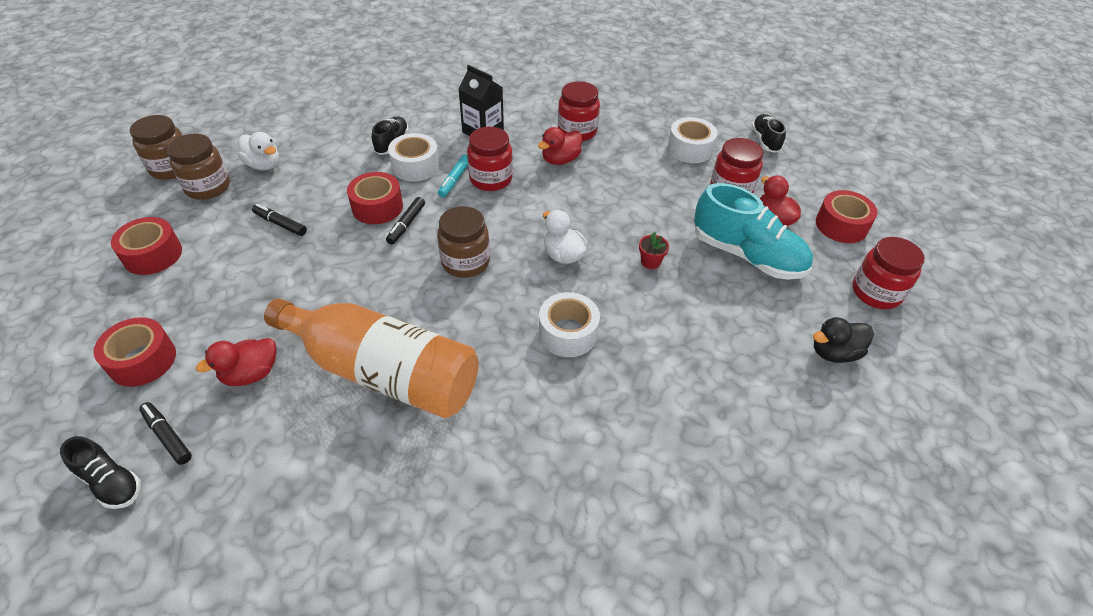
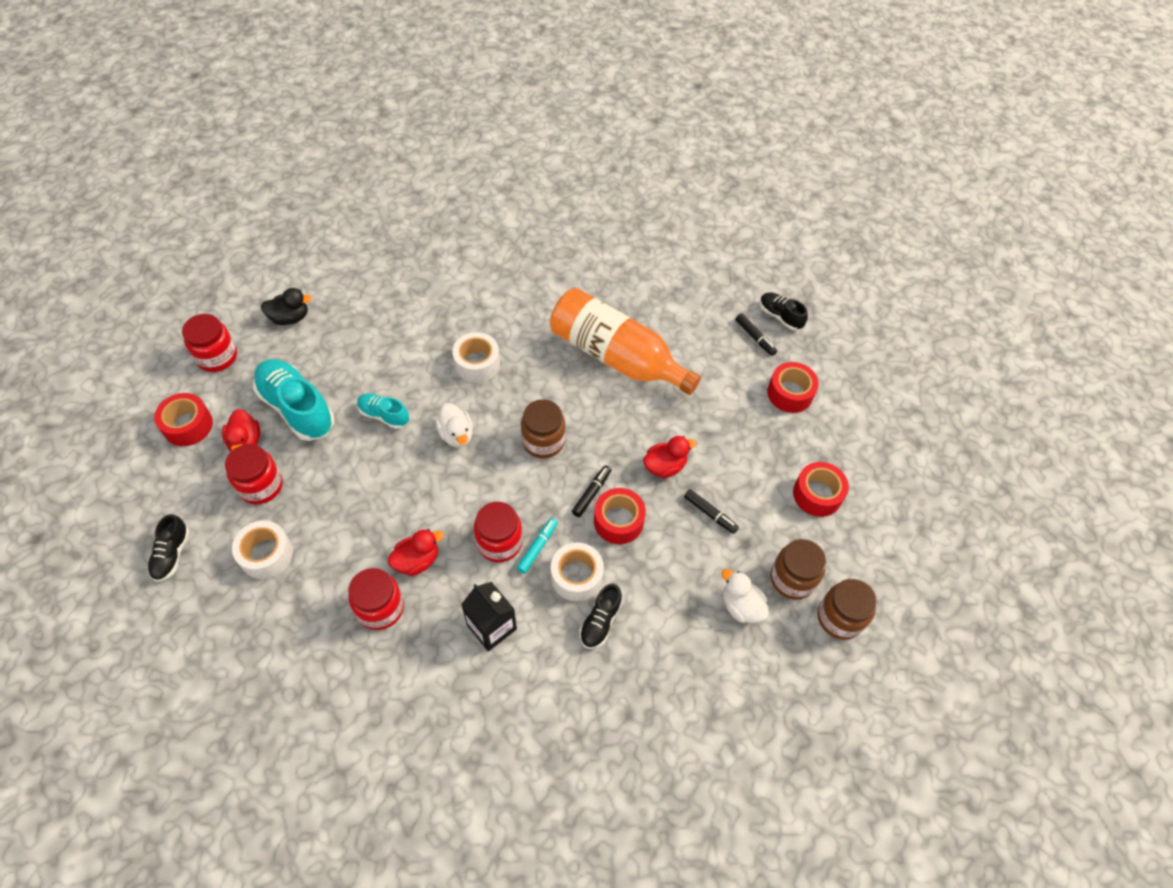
camera: 170 degrees left, 10 degrees up
red duck [196,338,276,386] -> red duck moved to [643,436,697,478]
red flower pot [639,232,669,269] -> turquoise shoe [357,393,409,429]

